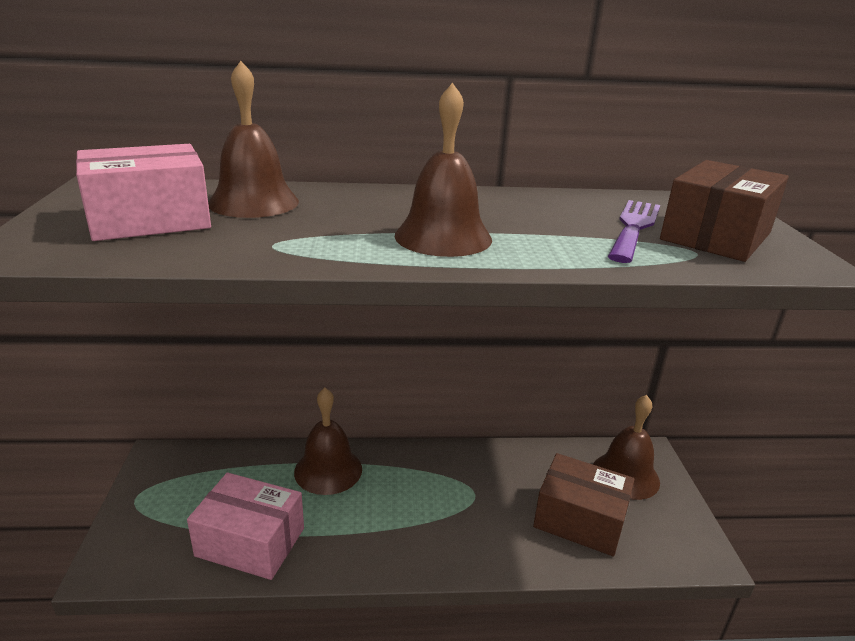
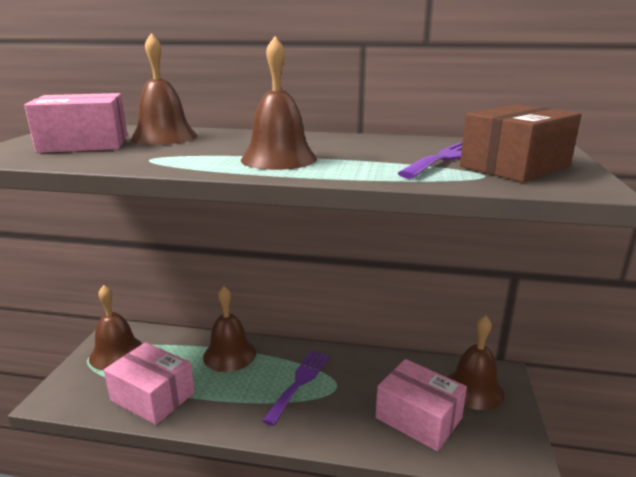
camera: 15 degrees right, 5 degrees down
brown box [533,453,635,557] -> pink box [376,359,467,451]
none -> brown bell [89,285,143,370]
none -> purple fork [262,351,330,426]

